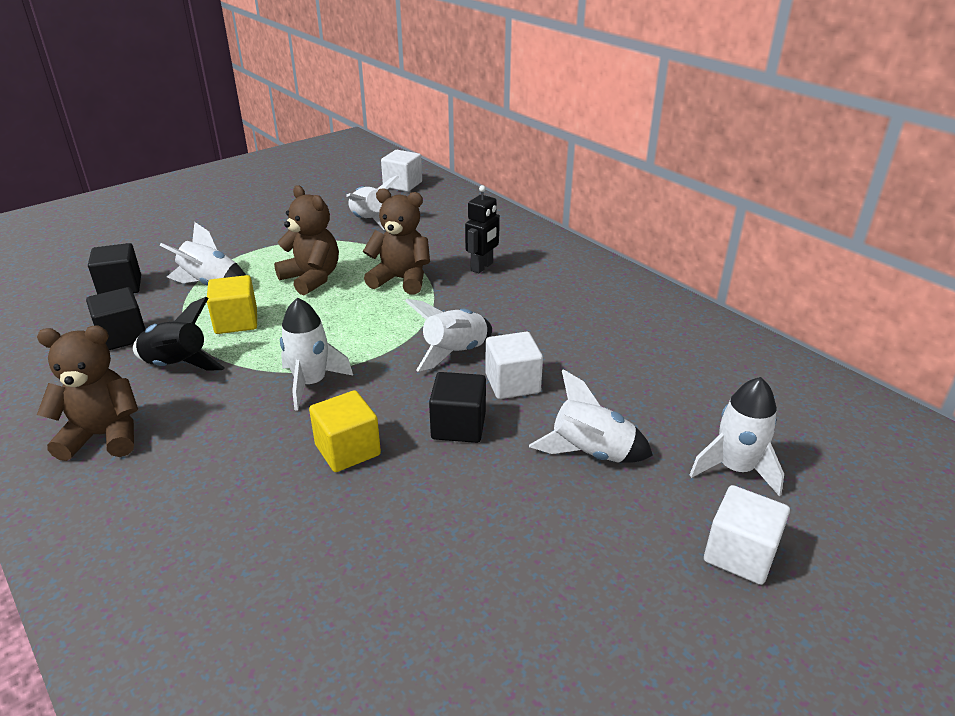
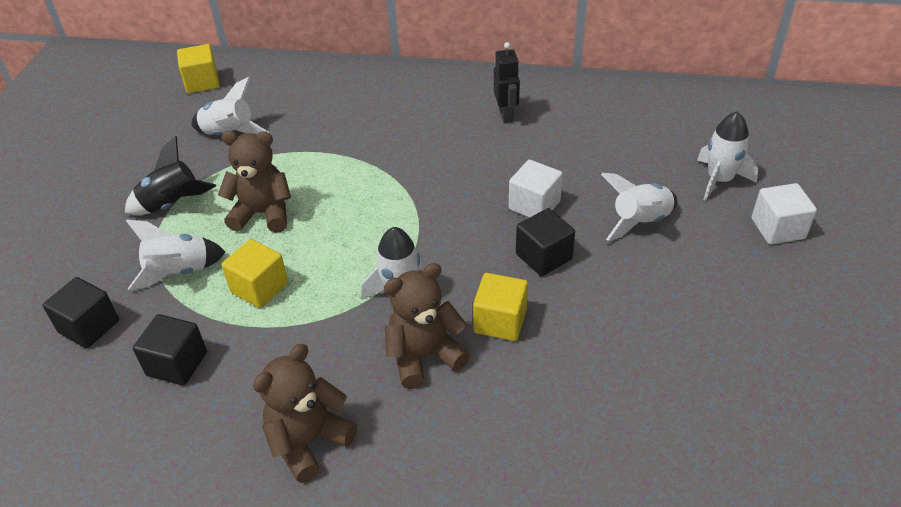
camera: 40 degrees left, 10 degrees up
black rocket [133,297,225,371] -> black rocket moved to [125,136,216,215]
brown teddy bear [363,188,430,295] -> brown teddy bear moved to [384,263,470,389]
white cube [381,150,422,192] -> yellow cube [177,44,220,93]
white rocket [405,299,492,372] -> none
black robot [465,185,500,273] -> black robot moved to [494,42,520,123]

